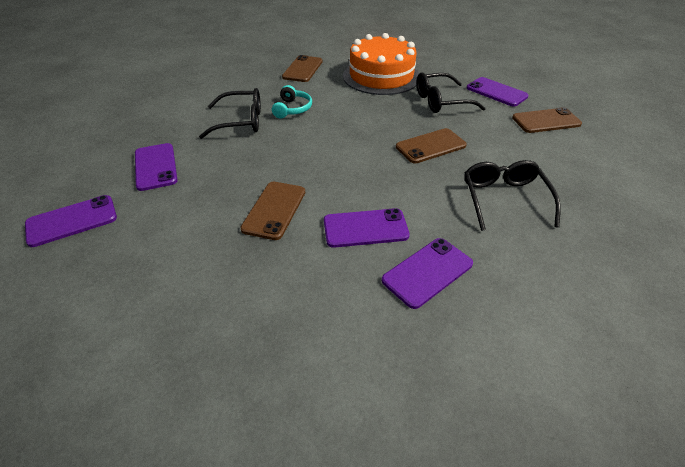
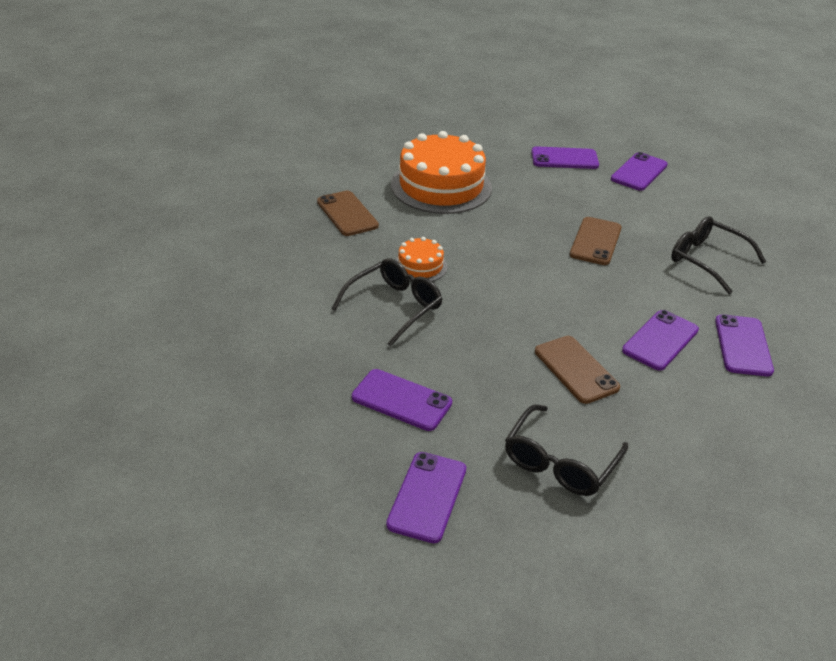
camera: 45 degrees left, 5 degrees down
turquoise headphones [272,85,312,118] -> orange cake [395,237,448,282]
black glasses [416,73,486,113] -> black glasses moved to [505,405,628,496]
brown phone [512,107,582,133] -> purple phone [611,152,668,191]

